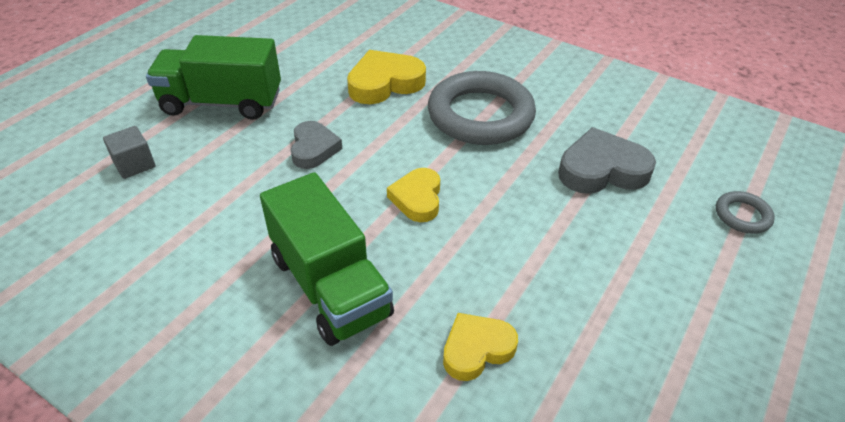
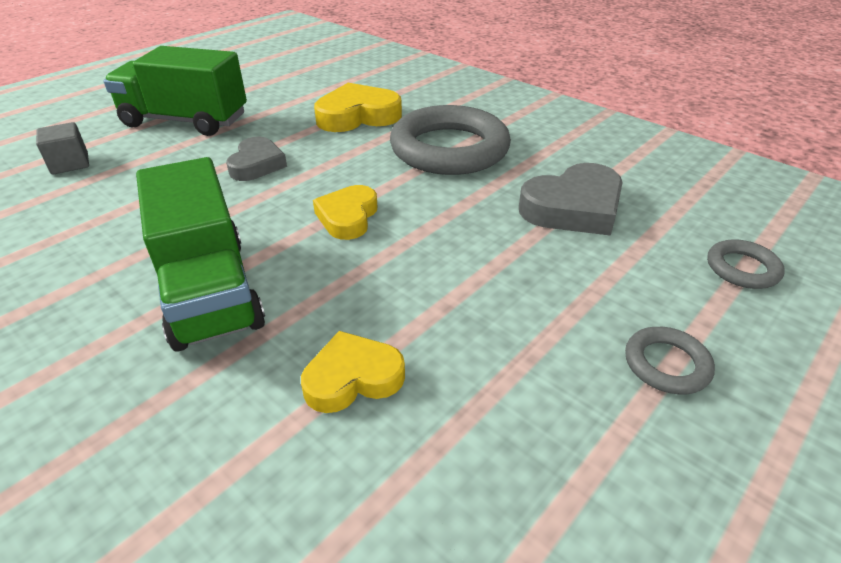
camera: 10 degrees right, 5 degrees down
grey heart [558,127,656,194] -> grey heart turned 150 degrees clockwise [519,163,623,236]
none -> grey ring [625,327,715,394]

